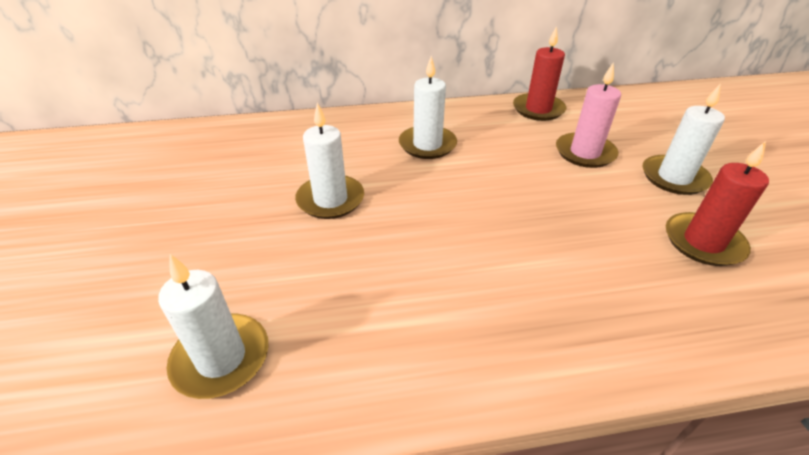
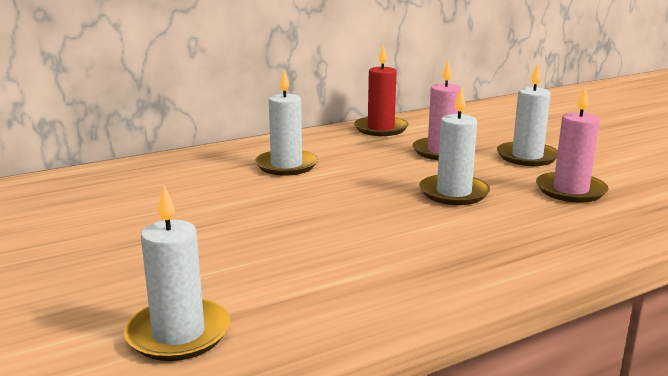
camera: 20 degrees left, 20 degrees down
white candle [295,103,364,219] -> white candle moved to [419,87,490,205]
red candle [666,141,769,266] -> pink candle [536,86,609,202]

